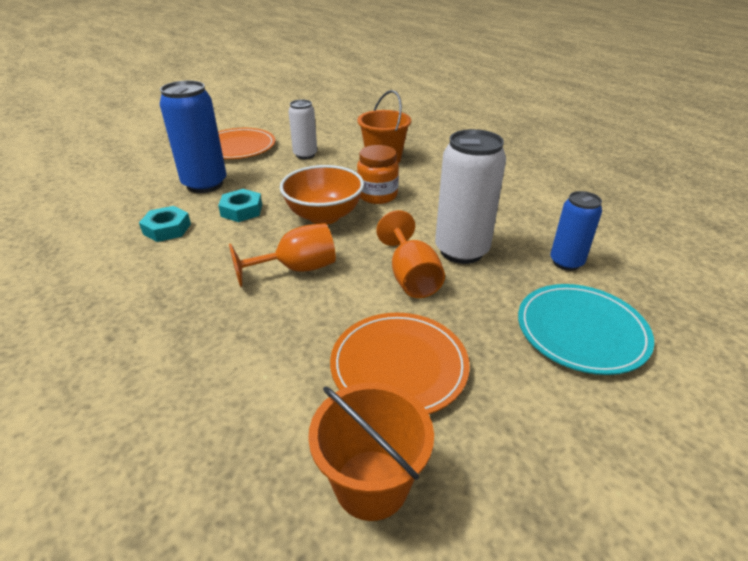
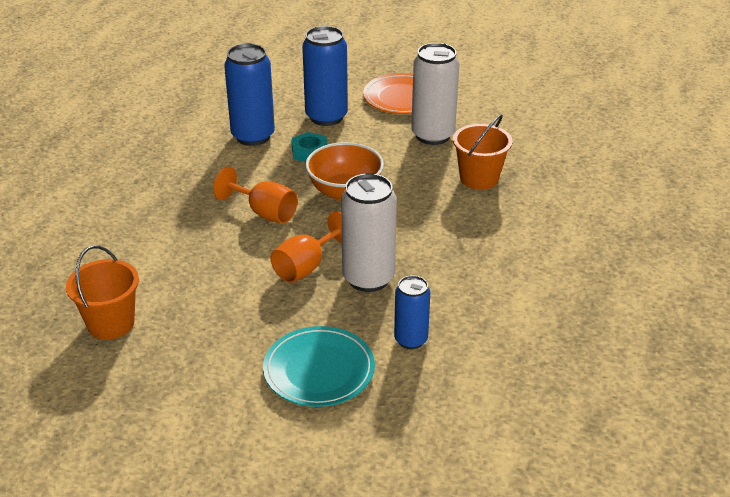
camera: 55 degrees right, 0 degrees up
turquoise nut [139,206,191,242] -> blue can [224,44,275,146]
white can [288,100,317,159] -> white can [411,43,459,145], size x1.66
orange plate [330,313,470,414] -> none
orange jar [357,145,399,204] -> none

